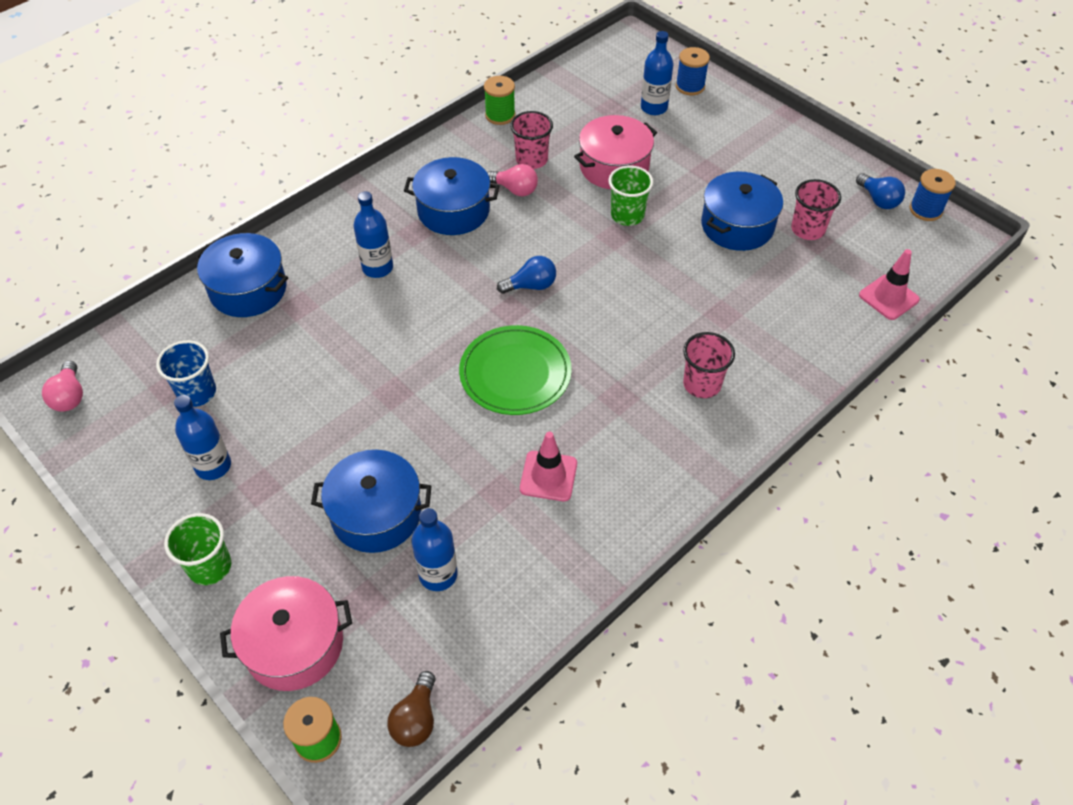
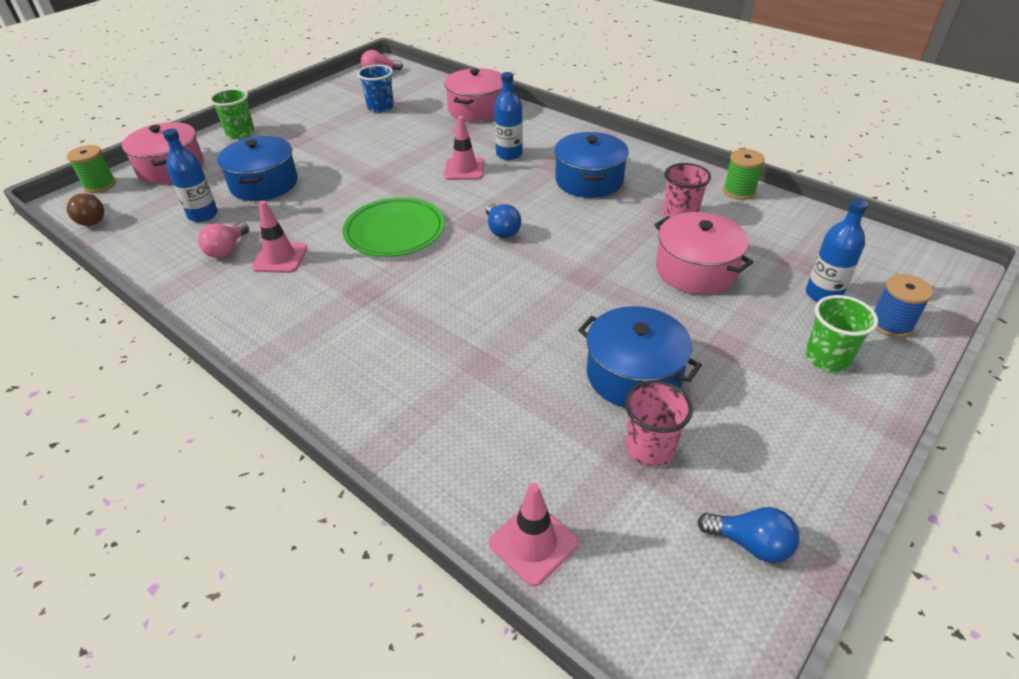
camera: 85 degrees right, 10 degrees down
blue bottle [174,395,231,480] -> none
blue pot [195,233,288,317] -> pink pot [444,68,502,122]
brown light bulb [387,671,435,747] -> brown light bulb turned 120 degrees counterclockwise [67,193,104,226]
pink light bulb [487,164,538,196] -> pink light bulb moved to [198,222,249,258]
green cup [608,166,654,226] -> green cup moved to [805,295,878,372]
pink cup [683,332,735,398] -> none
blue light bulb [856,173,905,209] -> blue light bulb turned 120 degrees counterclockwise [697,507,800,563]
blue spool [910,169,956,221] -> none
none -> pink traffic cone [444,116,485,180]

